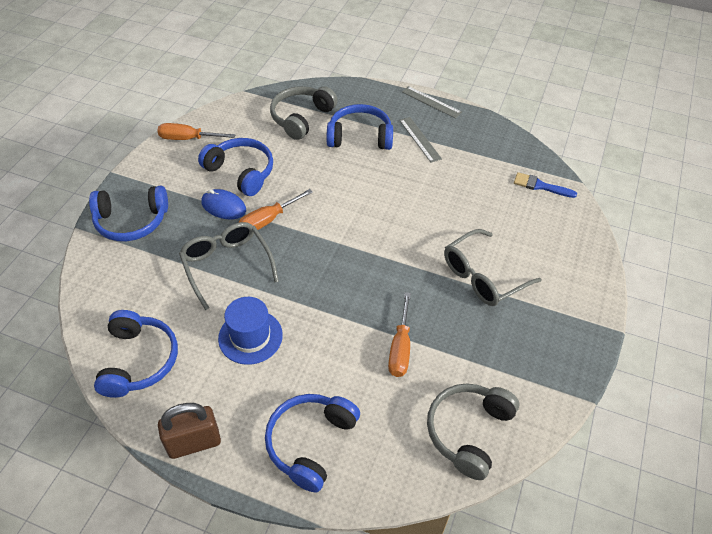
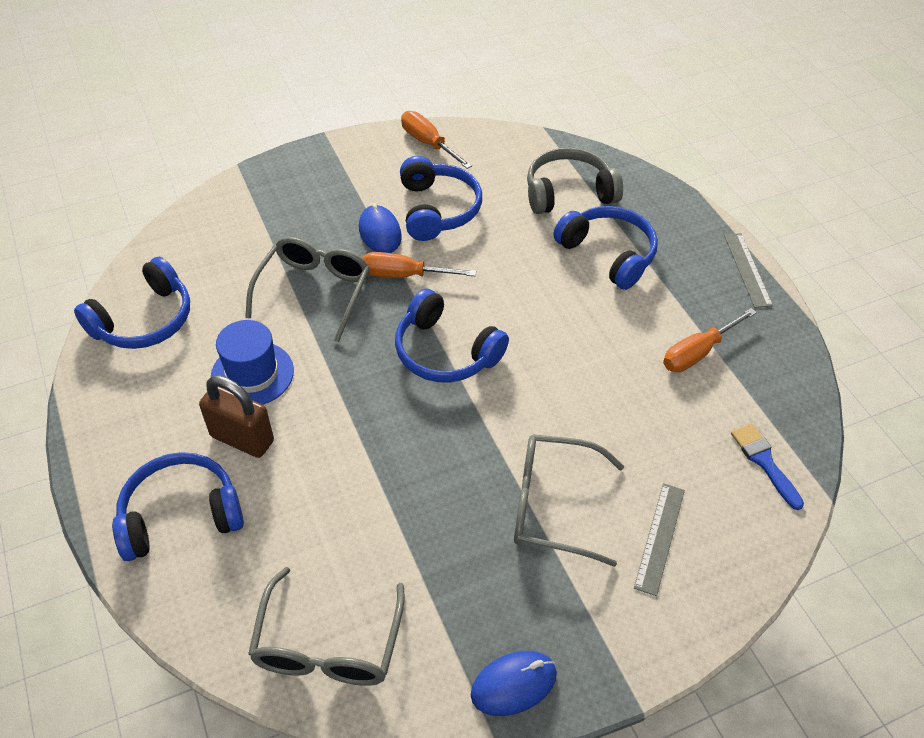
camera: 45 degrees right, 0 degrees up
blue headphones [89,186,168,241] -> blue headphones moved to [395,289,509,382]
brown padlock [158,403,221,459] -> brown padlock moved to [199,376,274,458]
orange screwdriver [388,292,411,377] -> orange screwdriver moved to [663,308,757,372]
grey ruler [399,117,442,163] -> grey ruler moved to [634,483,685,596]
grey headphones [427,383,519,480] -> grey glasses [248,567,404,686]
none -> blue mouse [471,651,557,716]

